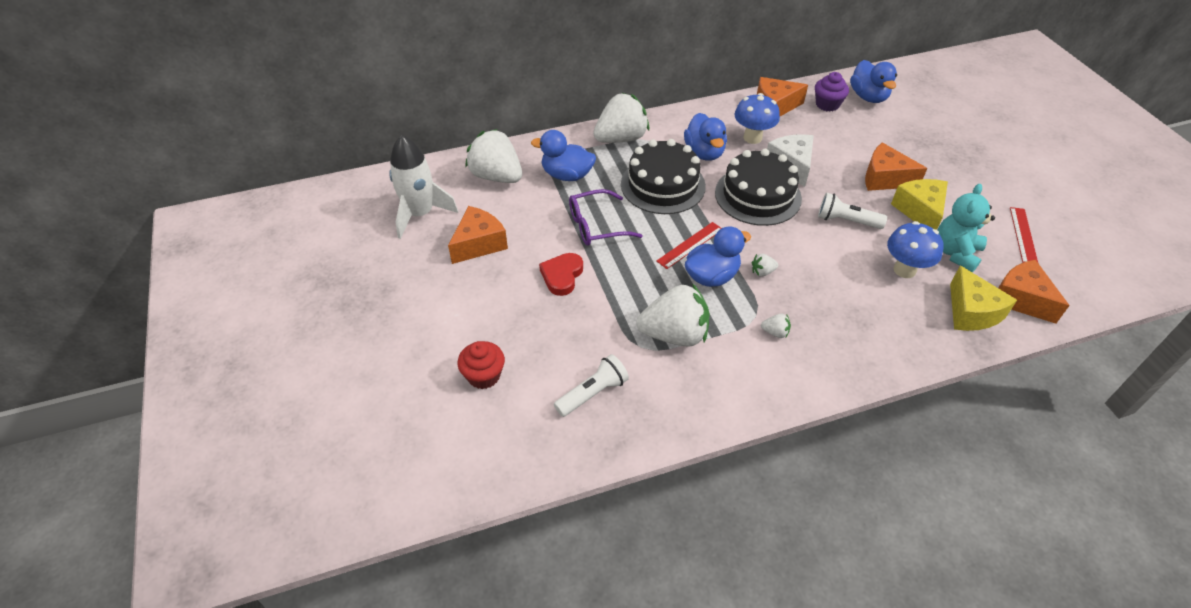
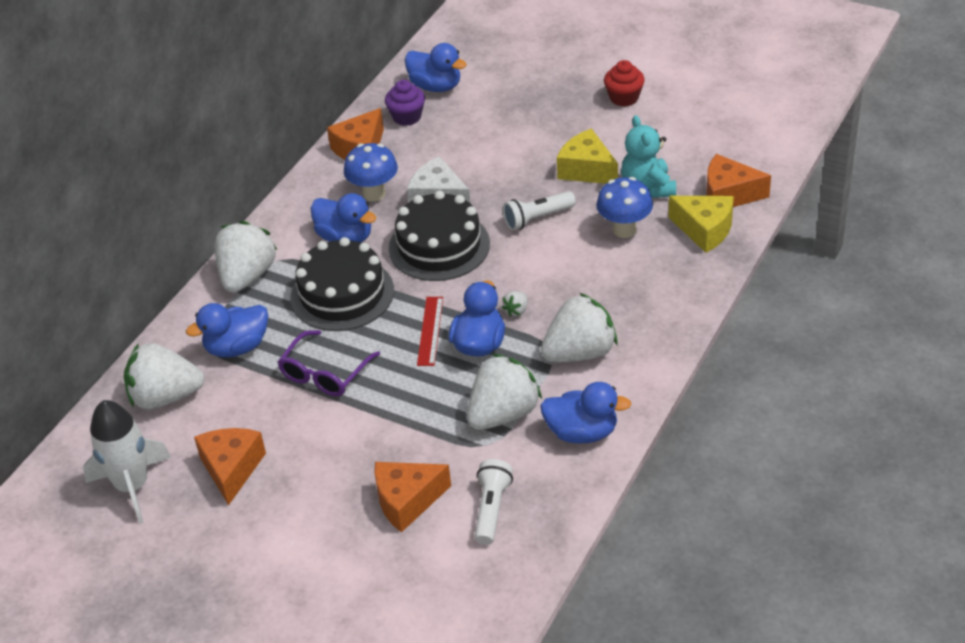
camera: 40 degrees left, 5 degrees down
red cupcake [458,341,505,389] -> red cupcake moved to [604,60,645,107]
red heart [539,253,583,296] -> none
white strawberry [761,314,791,338] -> white strawberry [541,293,618,362], size x2.48
orange cheese [865,143,927,191] -> orange cheese moved to [374,462,451,533]
red ruler [1010,207,1038,263] -> none
none -> blue duck [540,382,631,443]

